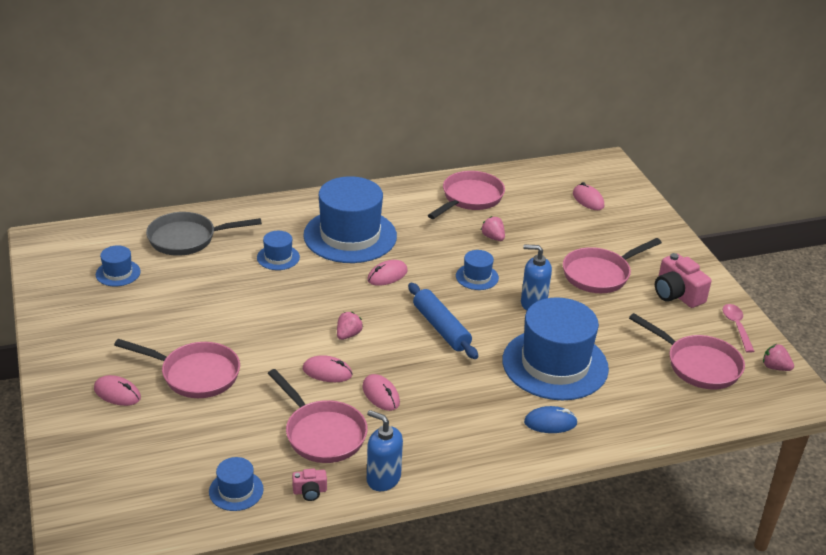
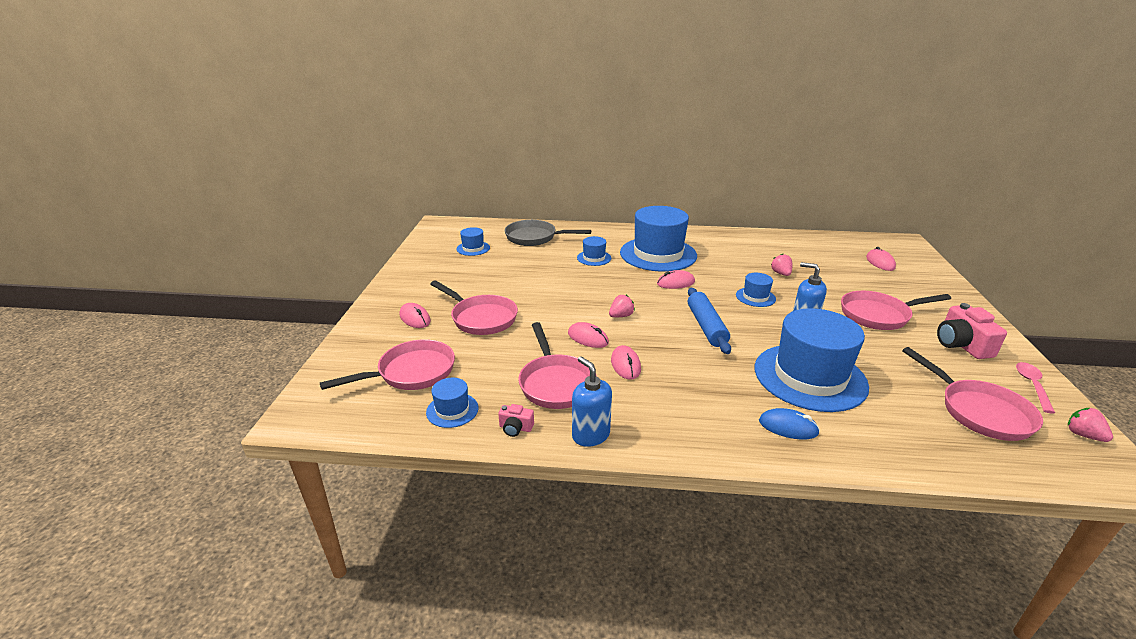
camera: 25 degrees right, 5 degrees down
pink pan [428,171,505,219] -> pink pan moved to [320,339,455,390]

